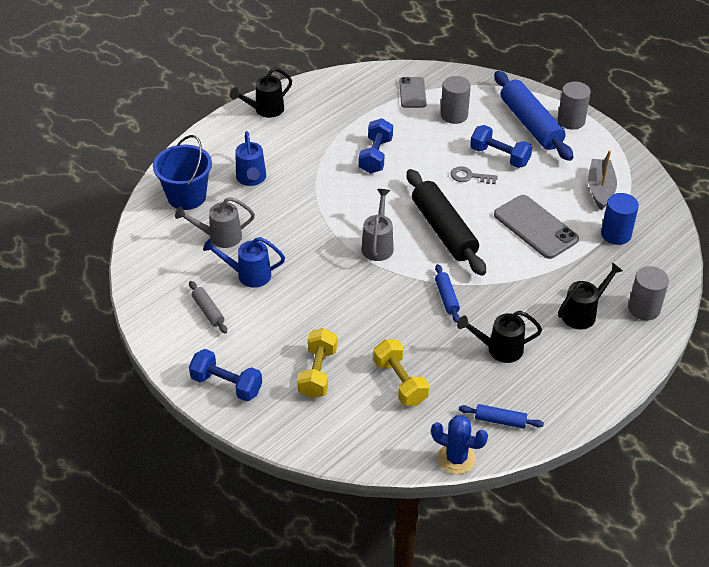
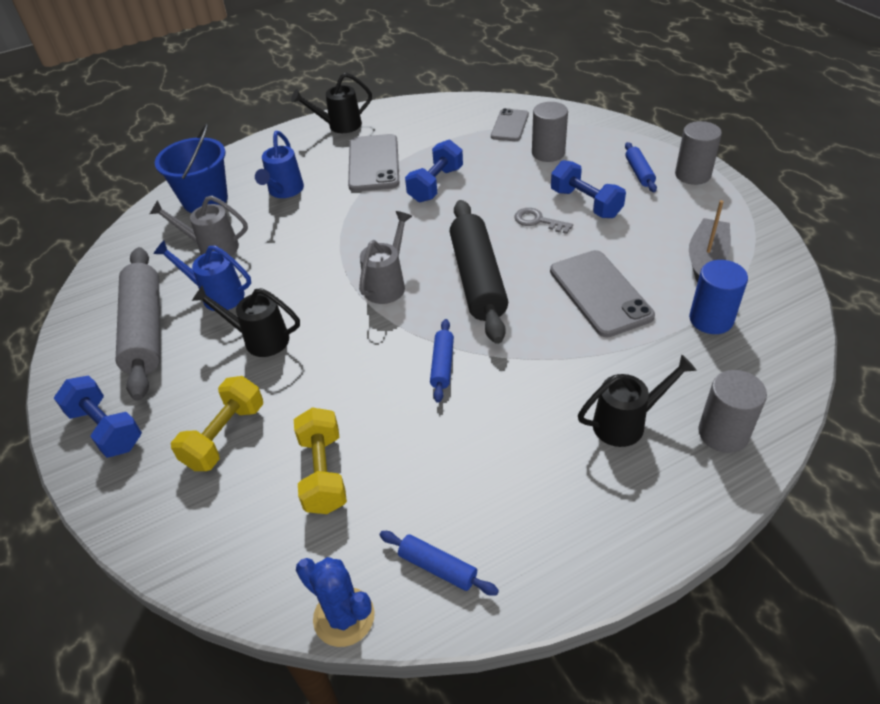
camera: 20 degrees right, 0 degrees up
grey rolling pin [189,281,227,334] -> grey rolling pin [115,247,160,401], size x2.15
black watering can [457,311,542,363] -> black watering can moved to [192,286,300,357]
blue rolling pin [494,71,573,161] -> blue rolling pin [625,142,657,192], size x0.47
none -> grey phone [348,134,399,192]

